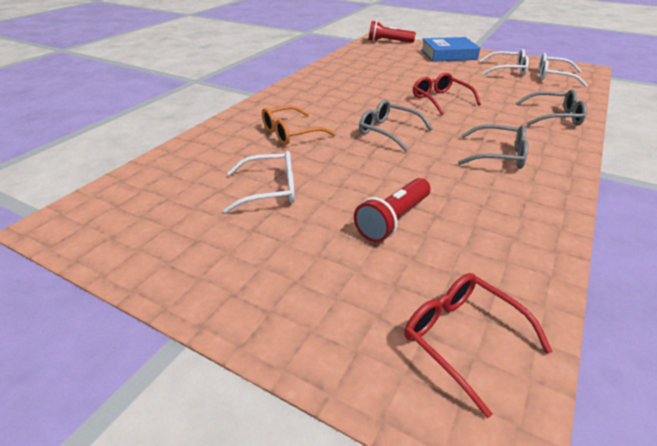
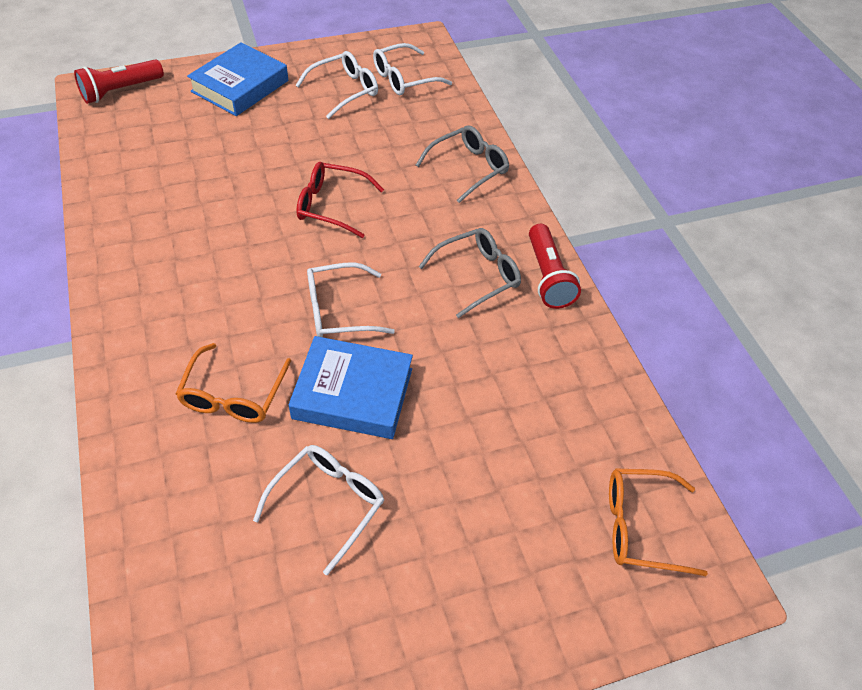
camera: 50 degrees left, 15 degrees up
red flashlight [354,178,431,242] -> red flashlight moved to [529,224,581,309]
grey glasses [359,99,433,152] -> white glasses [307,262,395,337]
red glasses [404,273,553,418] -> orange glasses [609,468,708,576]
none -> blue book [288,336,413,439]

